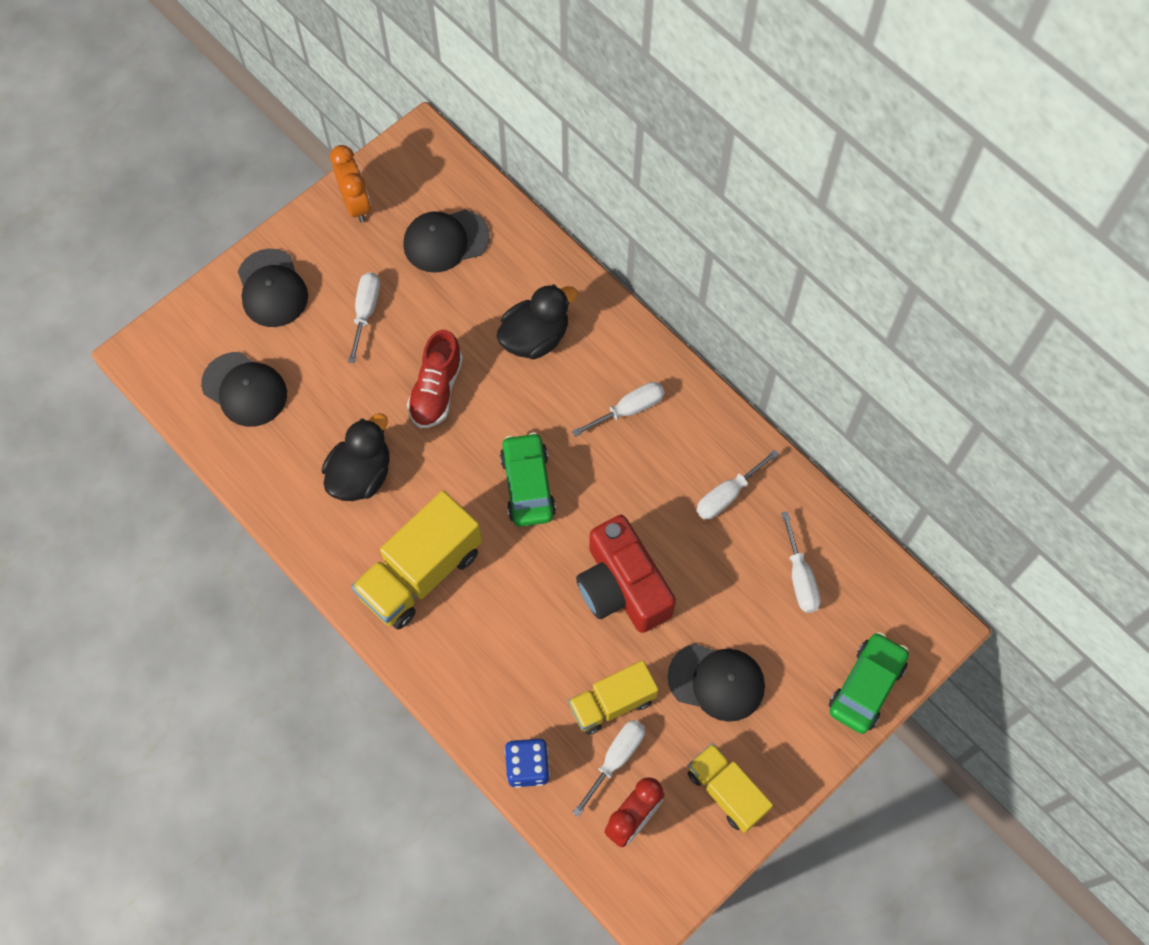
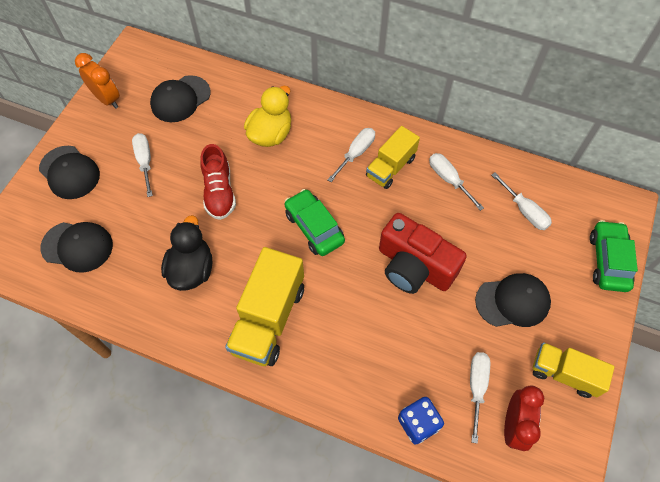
camera: 25 degrees left, 5 degrees down
black duck [496,284,578,359] -> yellow duck [244,86,291,147]
yellow truck [568,660,658,735] -> yellow truck moved to [366,126,420,189]
white screwdriver [696,449,779,519] -> white screwdriver turned 120 degrees clockwise [429,153,484,211]

